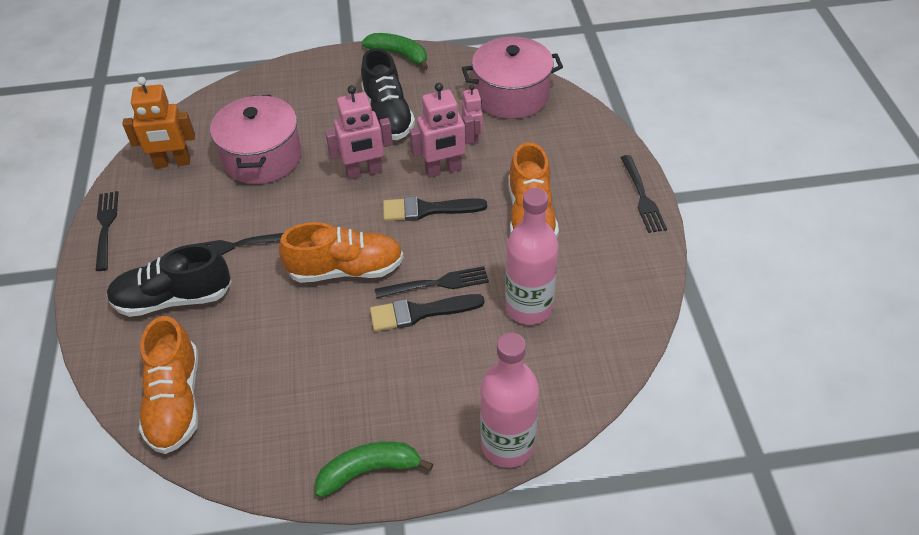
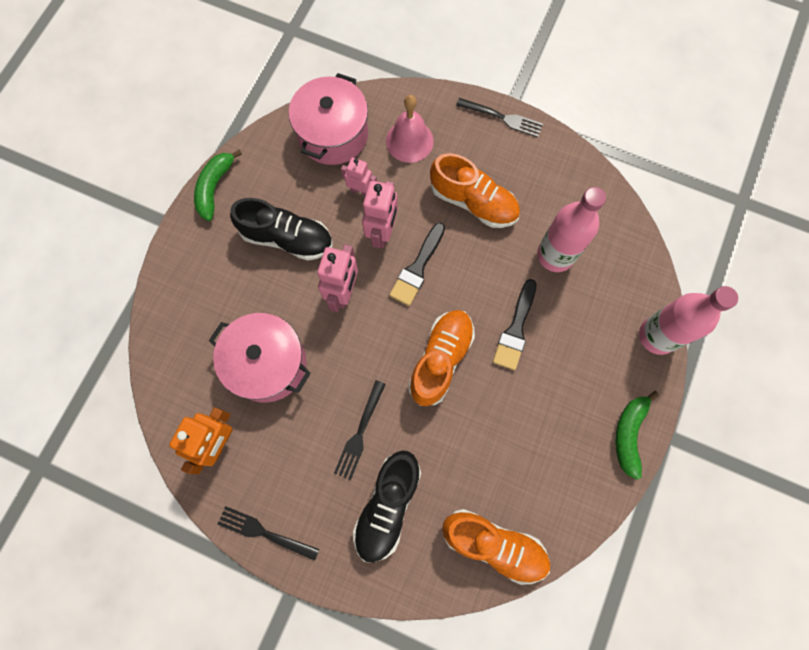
camera: 60 degrees left, 25 degrees up
green banana [362,33,428,70] -> green banana turned 45 degrees counterclockwise [194,149,242,221]
black fork [375,266,489,298] -> none
none -> pink bell [386,95,434,163]

